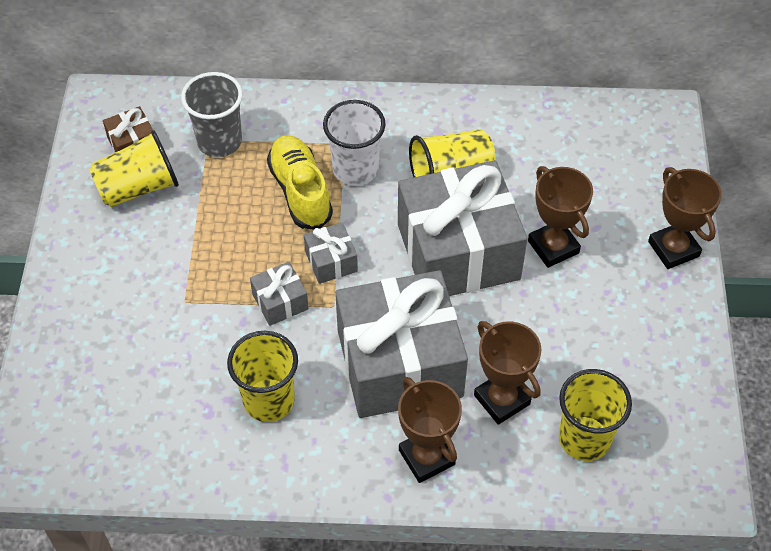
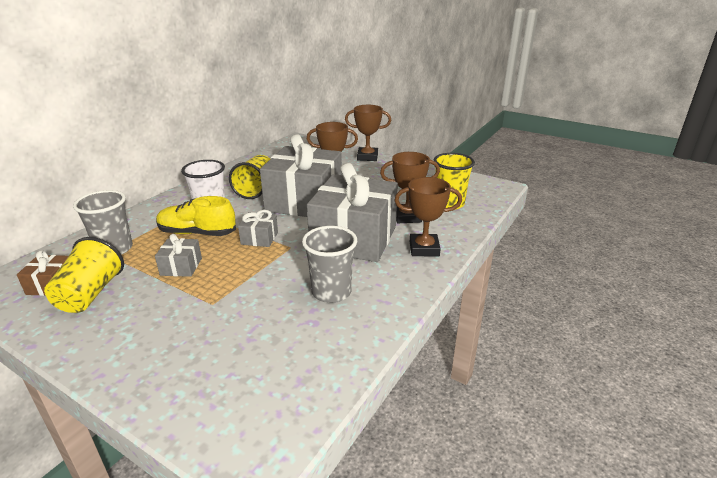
camera: 60 degrees left, 25 degrees down
yellow cup [227,331,298,422] -> grey cup [302,226,357,303]
grey gift [250,262,309,326] -> grey gift moved to [155,234,202,277]

